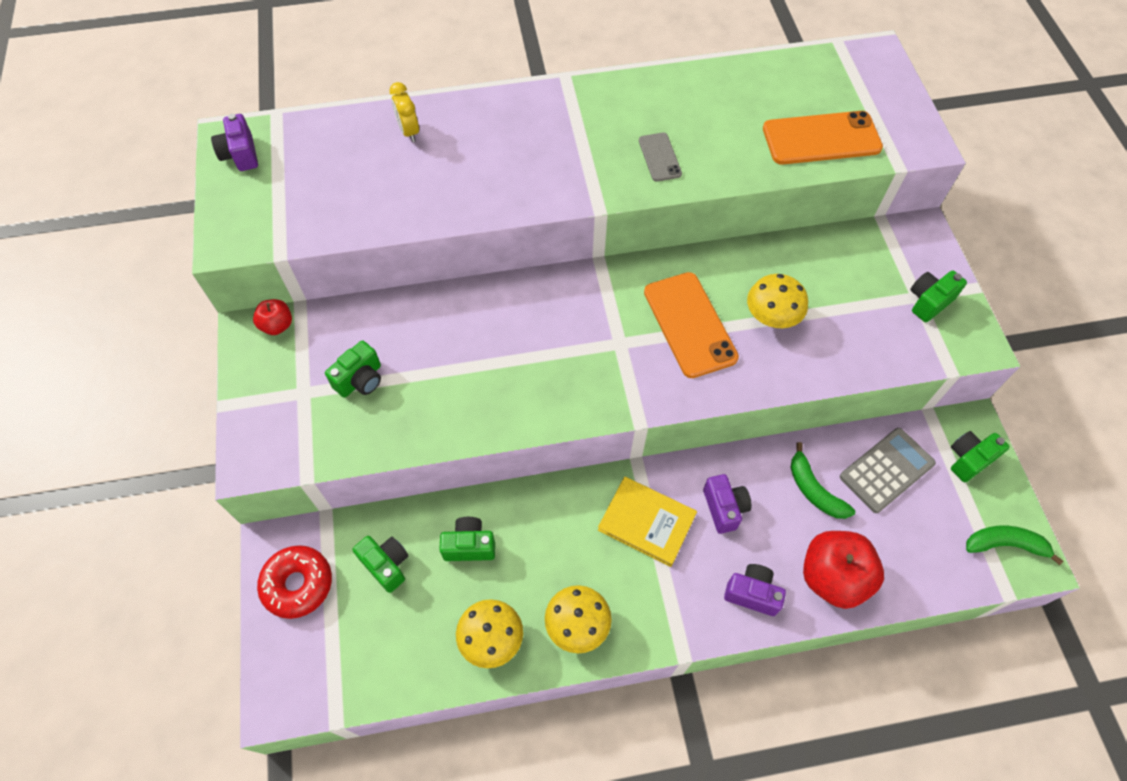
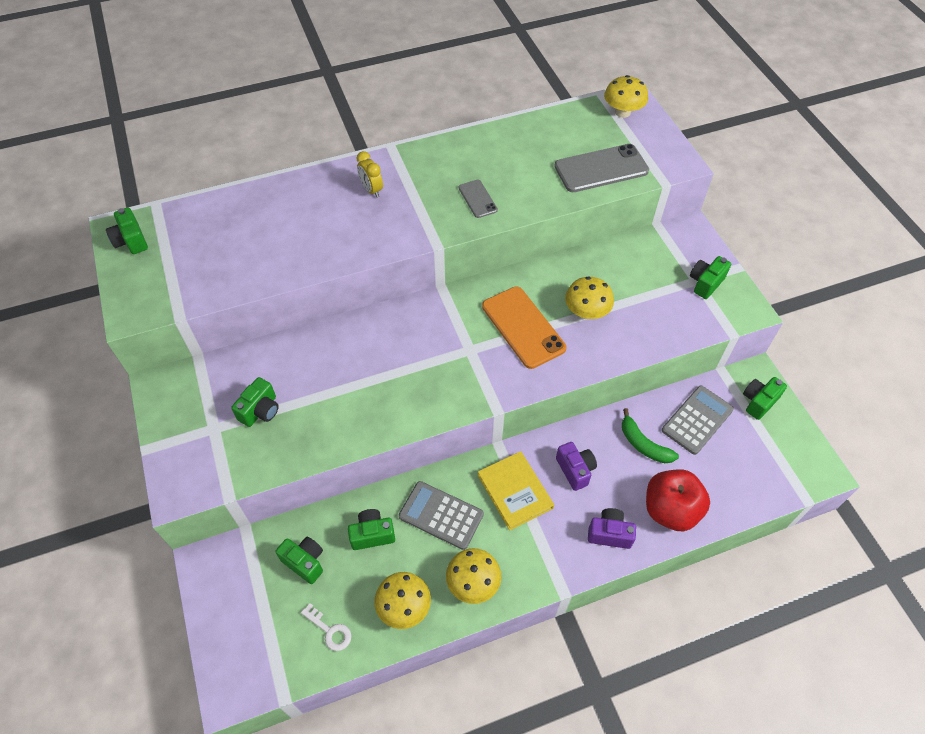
camera: 10 degrees left, 5 degrees down
purple camera [211,114,258,171] -> green camera [106,207,148,254]
red apple [253,299,292,335] -> none
red donut [257,545,332,619] -> none
yellow clock [389,82,419,142] -> yellow clock moved to [357,151,383,198]
yellow book [598,477,697,567] -> yellow book turned 45 degrees clockwise [478,451,554,531]
orange phone [763,111,883,165] -> grey phone [554,144,649,192]
green banana [966,526,1064,565] -> none
none -> white key [301,603,351,651]
none -> grey calculator [399,481,484,550]
none -> yellow mushroom [604,75,648,118]

